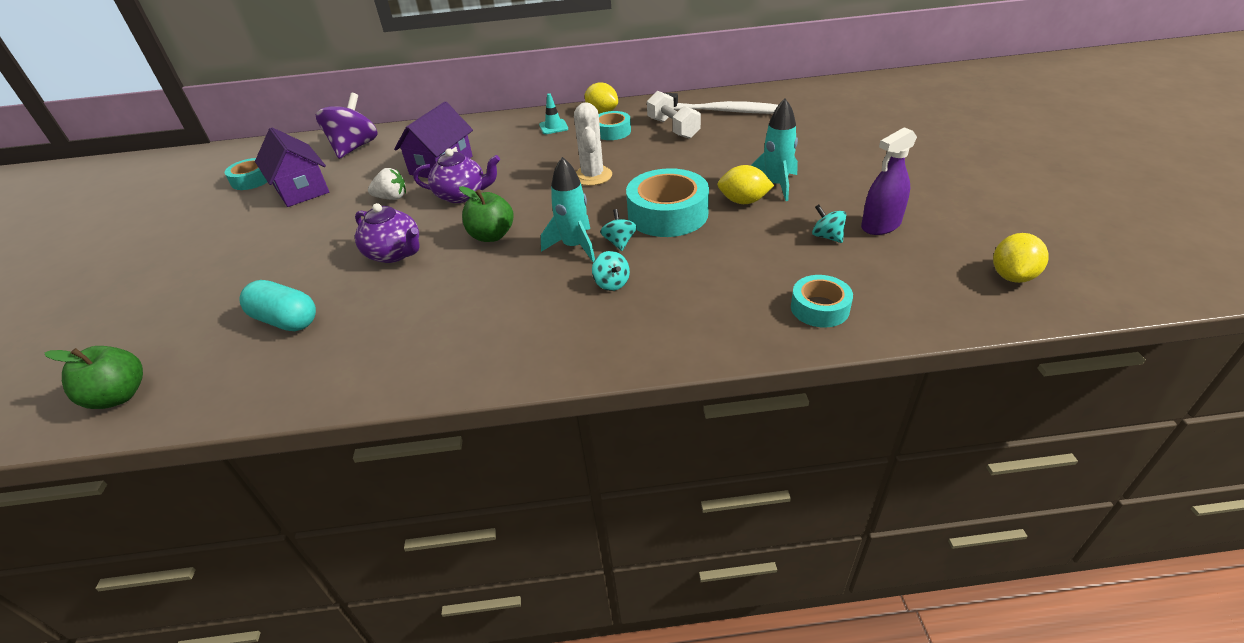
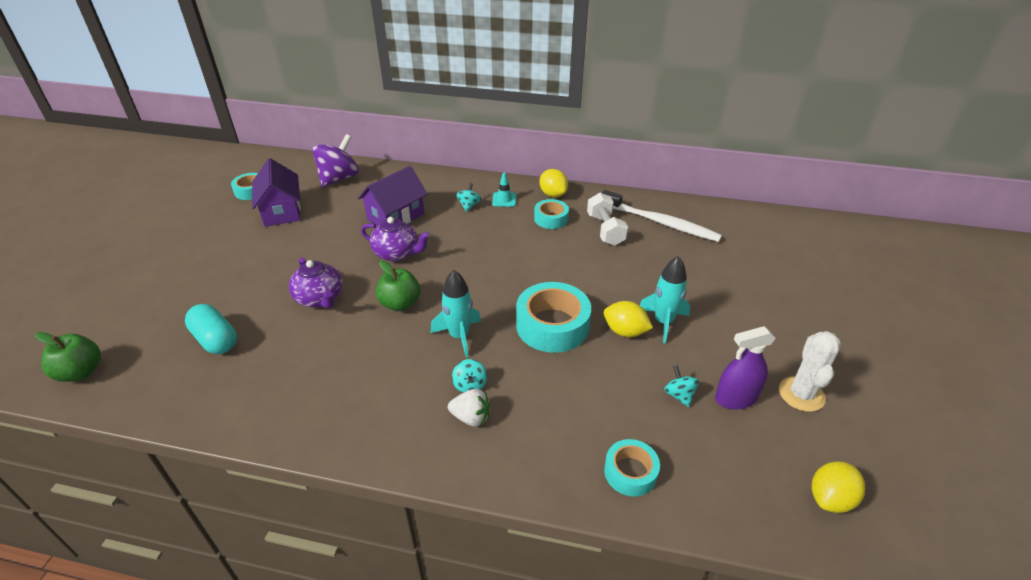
camera: 15 degrees right, 0 degrees up
white strawberry [368,168,406,200] -> white strawberry moved to [448,389,490,427]
white cactus [574,102,612,186] -> white cactus moved to [779,331,841,412]
turquoise spinning top [600,209,637,251] -> turquoise spinning top moved to [456,183,481,212]

